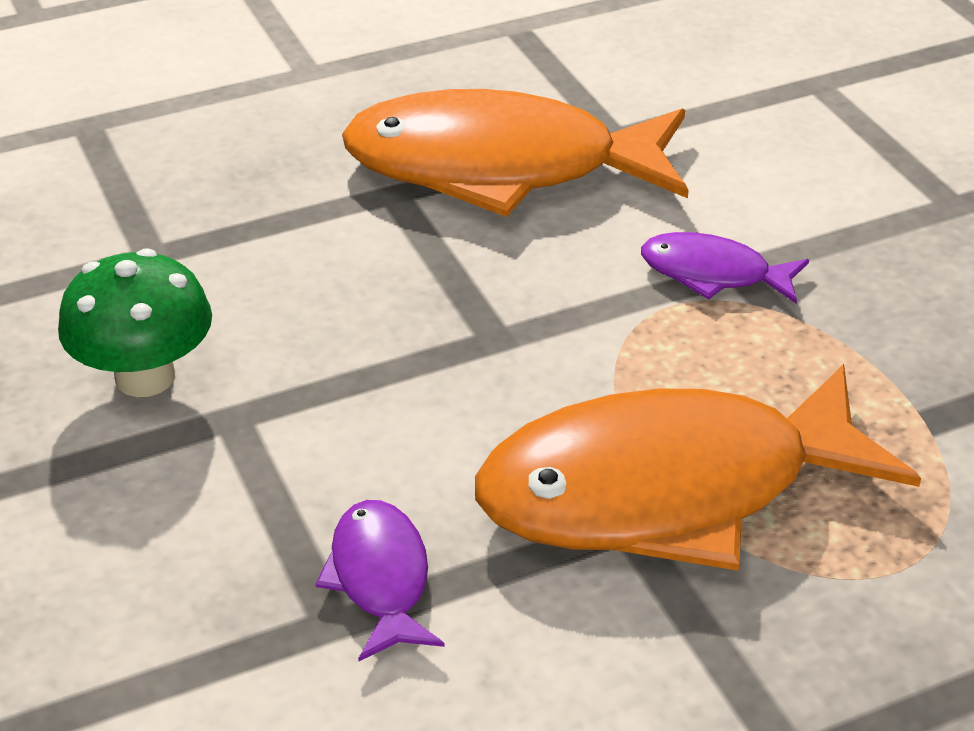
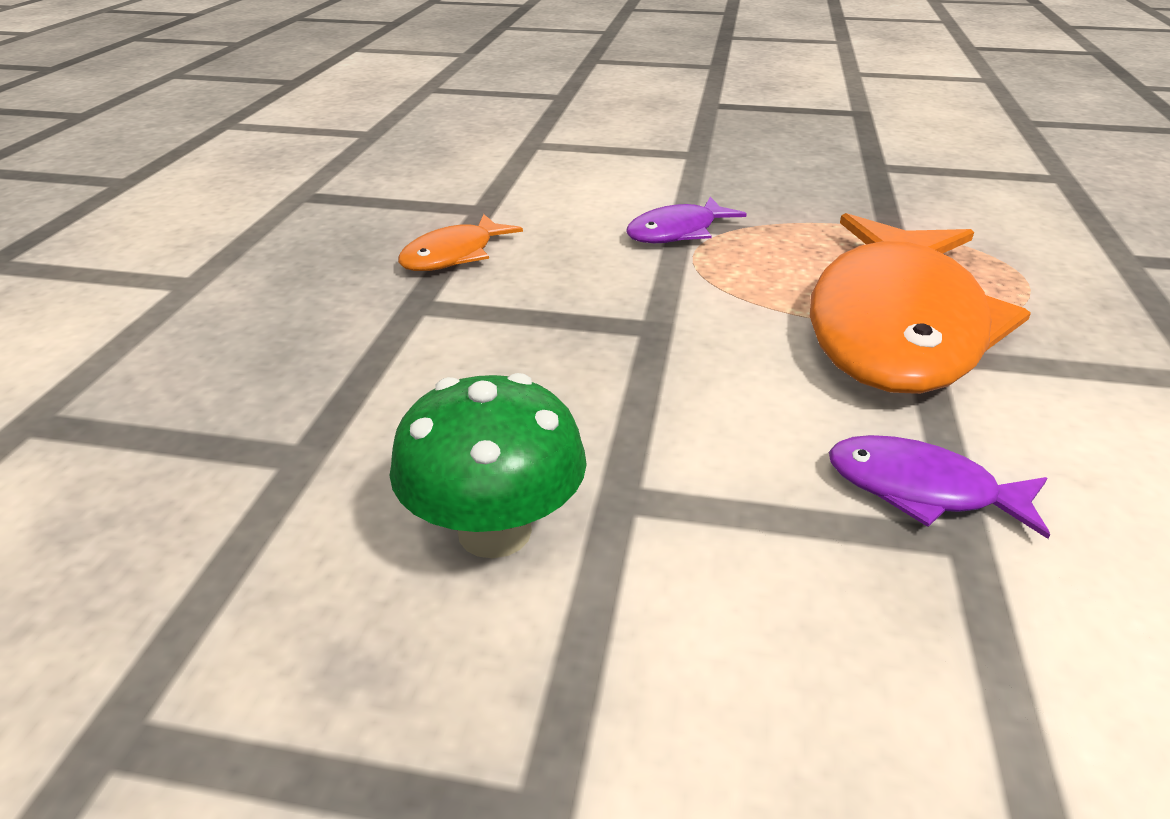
camera: 55 degrees left, 5 degrees down
orange fish [342,89,689,217] -> orange fish [398,214,523,271], size x0.44

